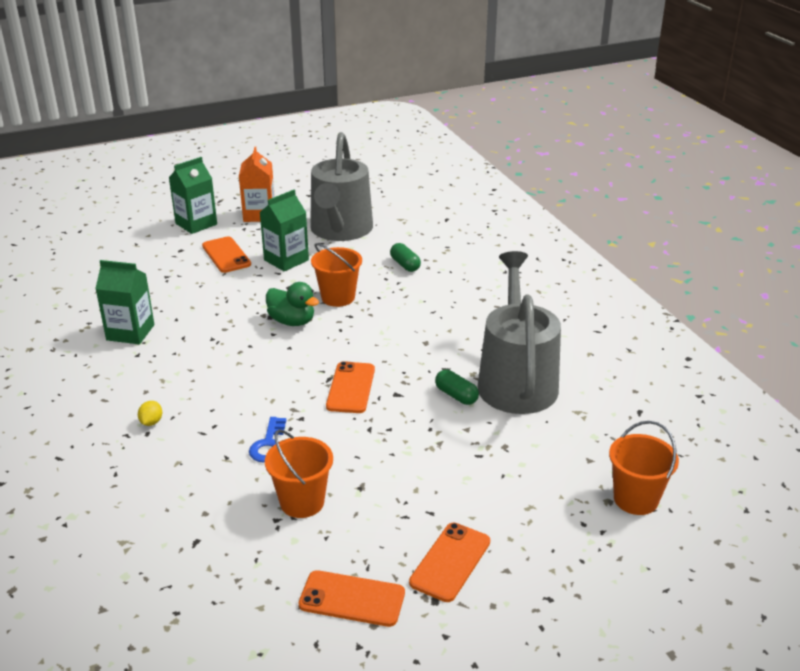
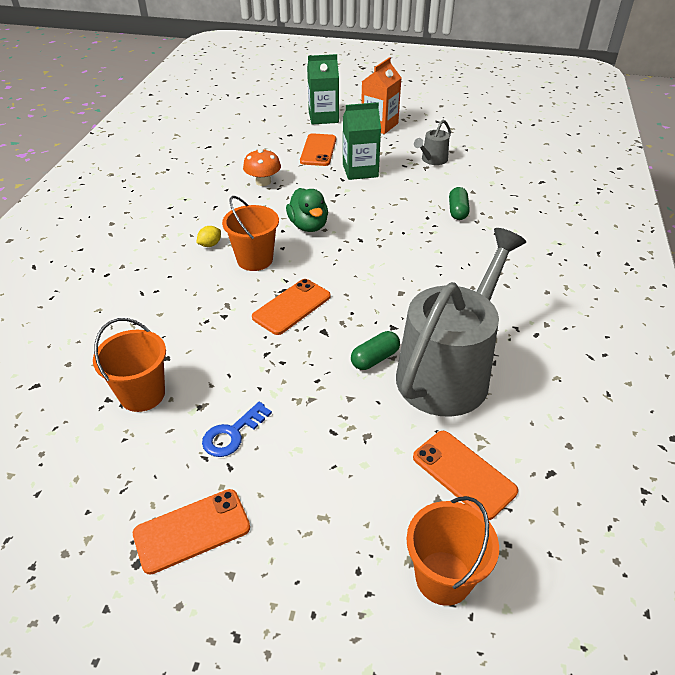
camera: 35 degrees right, 10 degrees up
green carton [95,260,154,344] -> none
yellow lemon [138,401,162,426] -> yellow lemon moved to [196,226,221,247]
blue key [249,417,286,463] -> blue key moved to [202,402,272,457]
orange phone [299,570,405,627] -> orange phone moved to [413,431,518,520]
grey watering can [310,132,373,241] -> grey watering can [414,120,451,165], size x0.42
orange bucket [311,243,362,307] -> orange bucket moved to [222,196,279,271]
green capsule [435,370,479,405] -> green capsule turned 60 degrees clockwise [351,331,400,370]
none -> orange mushroom [243,149,281,186]

